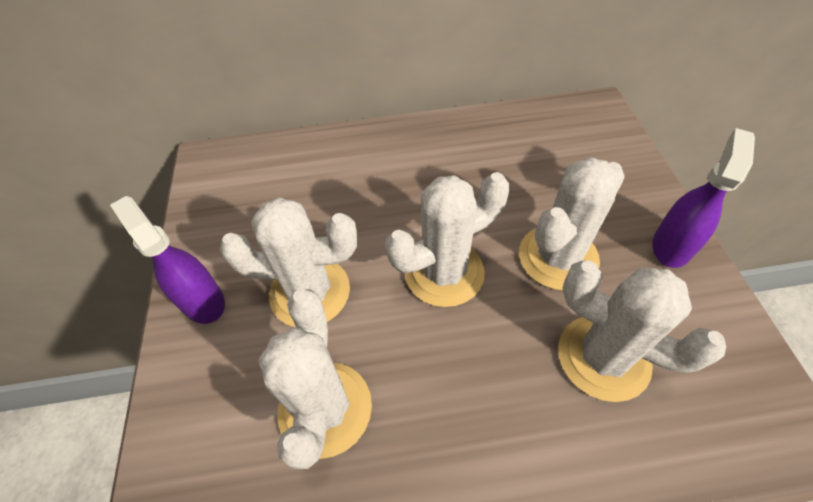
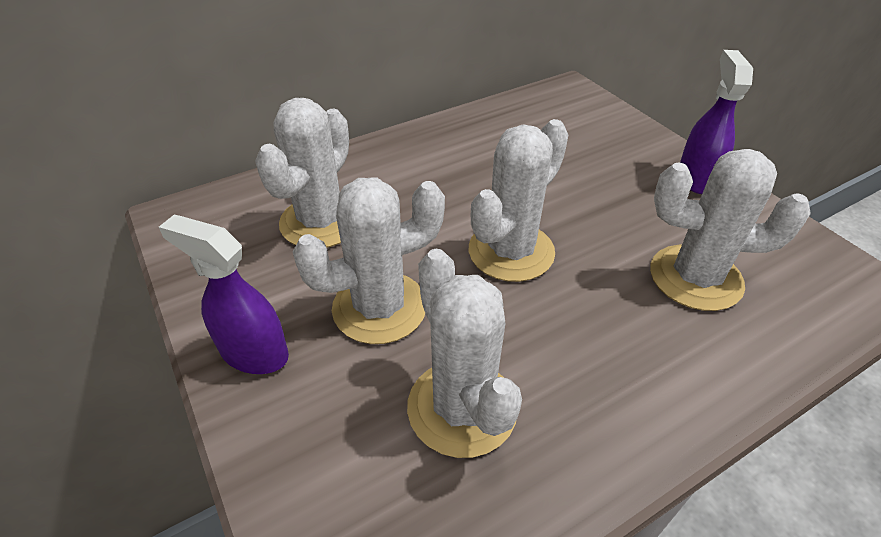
camera: 25 degrees left, 10 degrees down
white cactus [519,157,625,290] -> white cactus moved to [255,98,349,248]

